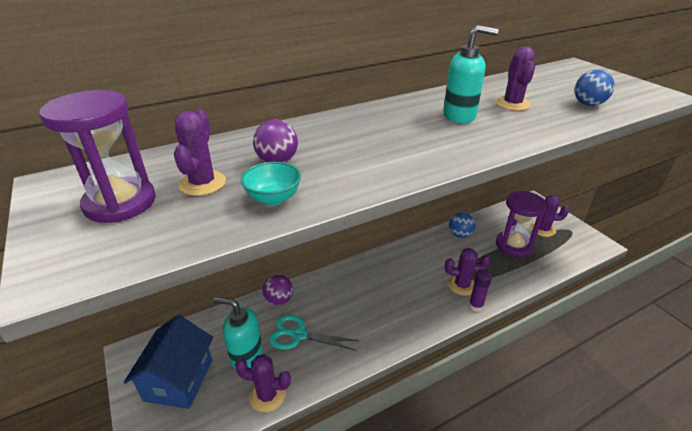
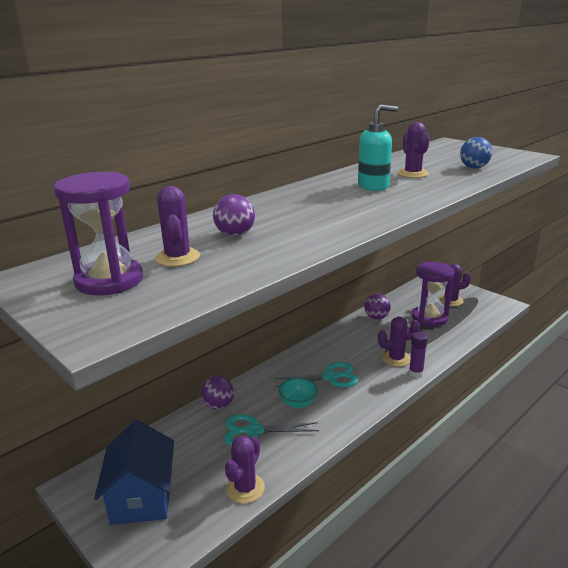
camera: 15 degrees left, 10 degrees down
turquoise soap dispenser [214,297,263,369] -> none
purple cactus [235,354,291,412] -> purple cactus turned 60 degrees counterclockwise [225,436,265,503]
turquoise bowl [241,162,301,205] -> turquoise bowl moved to [279,378,318,408]
blue ball [449,212,475,238] -> purple ball [364,294,391,320]
none -> turquoise scissors [274,362,358,387]

